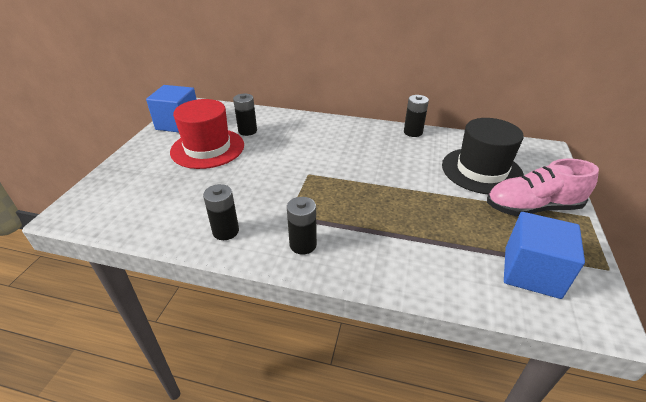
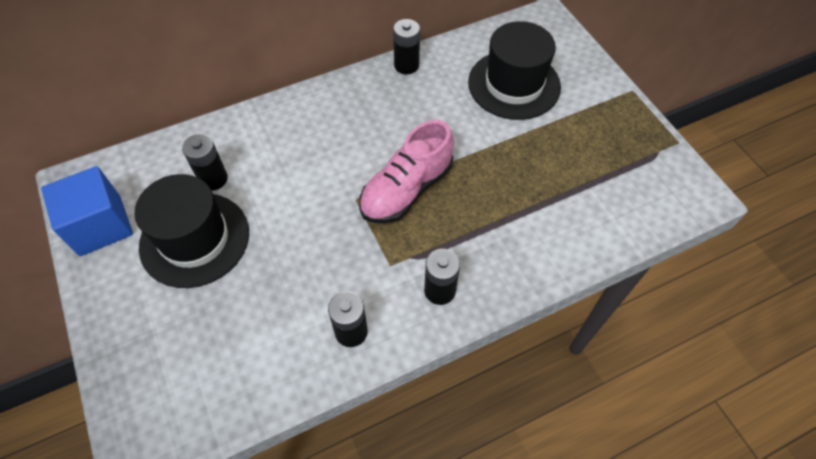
camera: 40 degrees left, 20 degrees up
red hat [170,99,244,169] -> black hat [134,174,249,288]
pink shoe [487,159,599,216] -> pink shoe moved to [359,120,454,224]
blue cube [504,212,585,299] -> none

